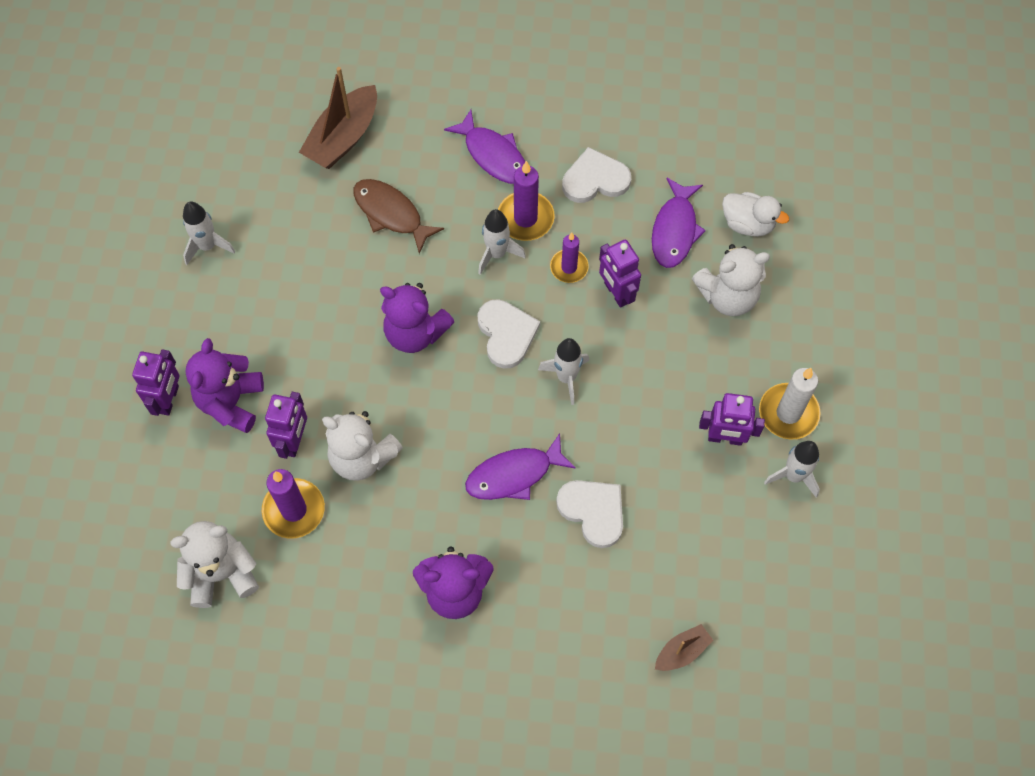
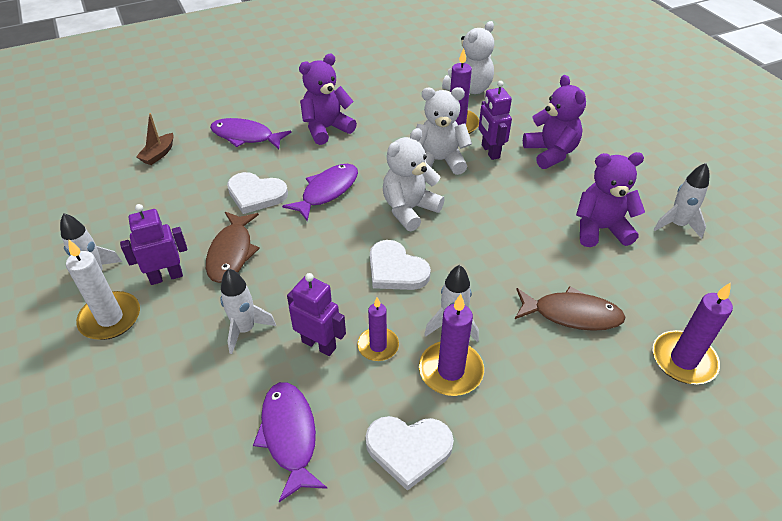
camera: 150 degrees right, 20 degrees down
purple robot [132,349,180,416] -> none
brown boat [299,67,377,169] -> purple candle [653,282,733,384]
purple teddy bear [380,283,454,353] -> purple teddy bear moved to [576,152,645,247]
purple fish [444,110,525,184] -> purple fish moved to [210,118,291,149]
white rocket [538,338,589,405] -> white rocket moved to [220,268,276,354]
white heart [562,147,631,203] -> white heart turned 45 degrees clockwise [365,416,454,491]
white teddy bear [692,244,770,316] -> white teddy bear moved to [383,128,445,231]
white duck [722,192,789,237] -> none
none -> brown fish [206,212,260,283]

